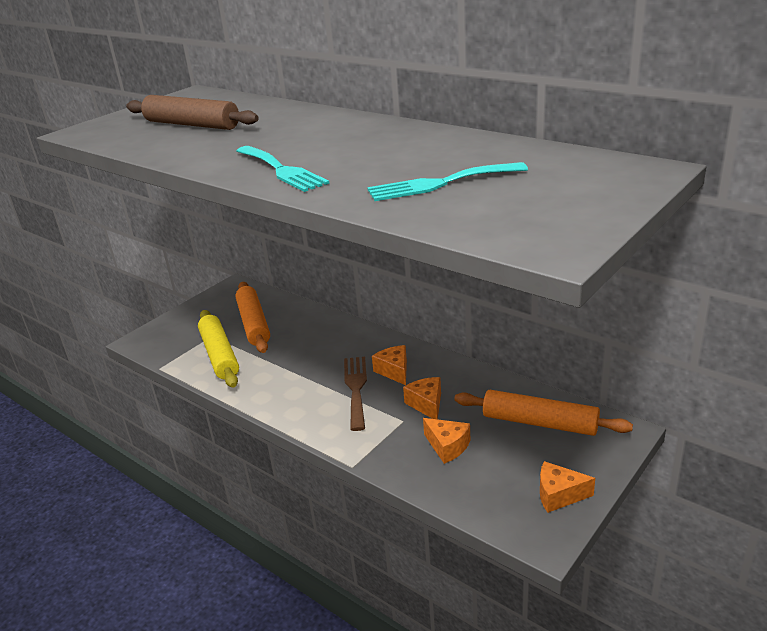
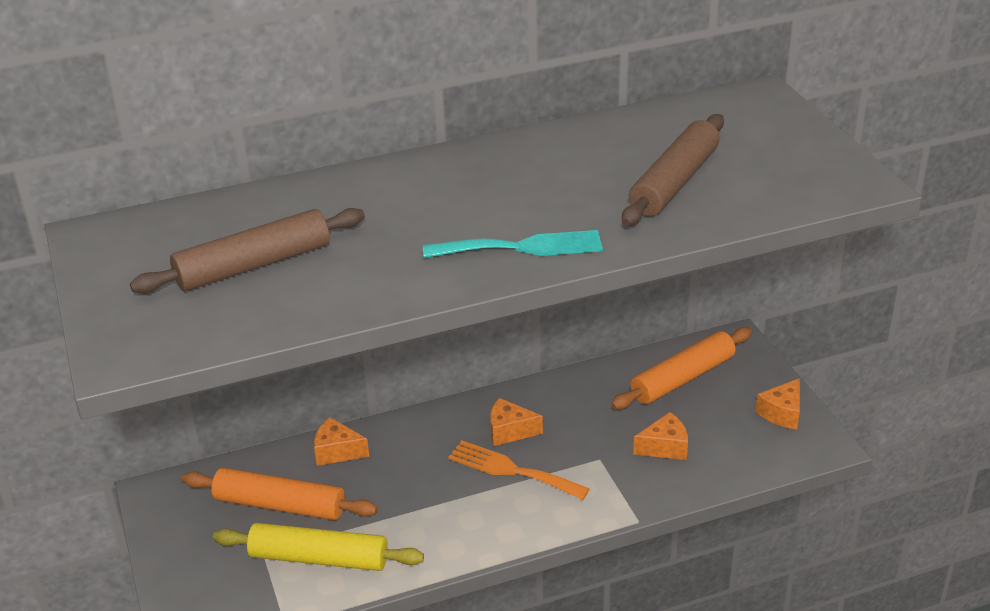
camera: 60 degrees left, 5 degrees up
brown fork [344,357,367,431] -> orange fork [448,441,590,500]
turquoise fork [367,162,528,201] -> brown rolling pin [622,114,724,226]
orange cheese [403,377,441,419] -> orange cheese moved to [314,417,369,466]

